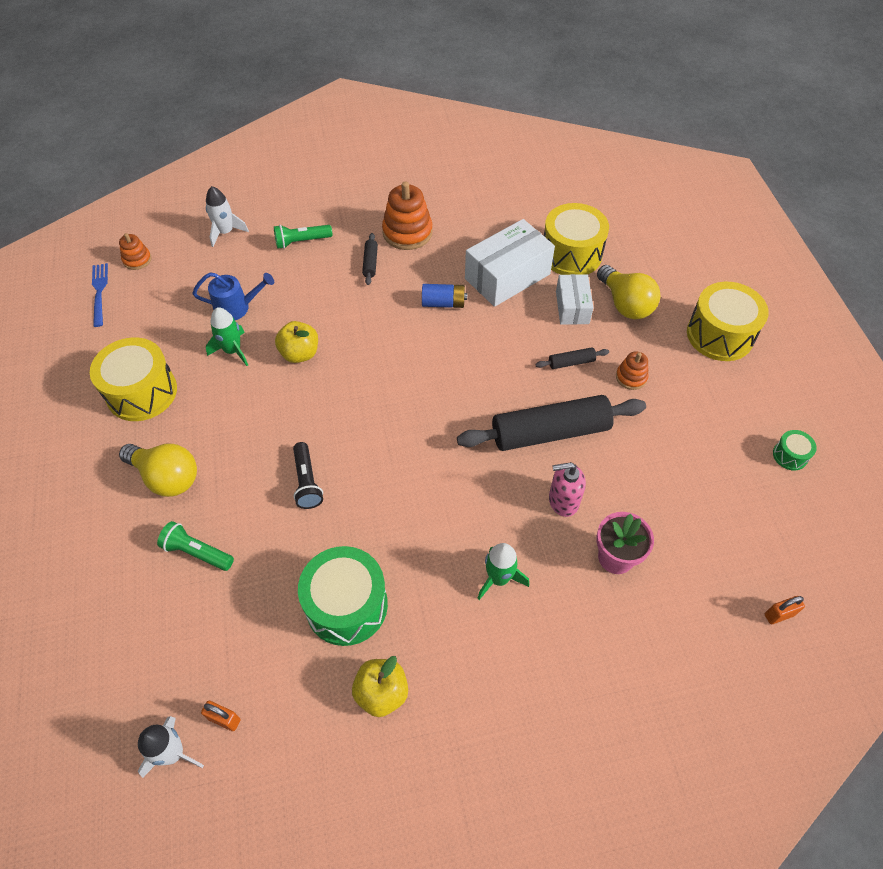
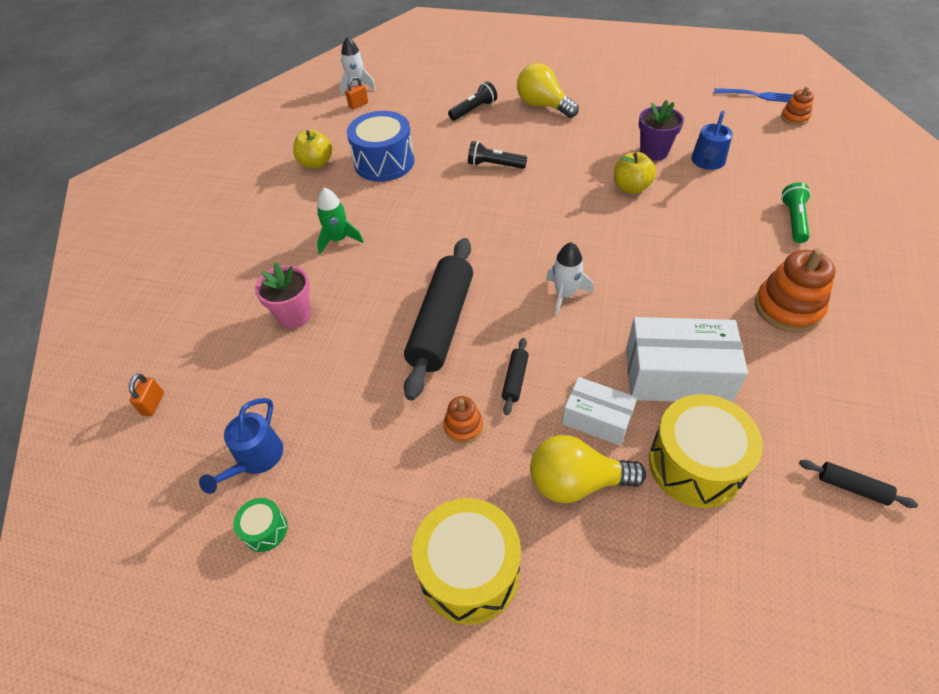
camera: 120 degrees right, 5 degrees down
yellow drum [90,337,177,421] -> none
yellow light bulb [119,443,197,497] -> yellow light bulb turned 75 degrees clockwise [517,63,579,118]
green flashlight [157,521,234,571] -> black flashlight [448,81,497,121]
white rocket [206,186,249,247] -> white rocket moved to [546,242,594,315]
green rocket [206,307,248,366] -> purple flower pot [639,100,684,161]
green drum [298,546,388,646] -> blue drum [347,111,414,182]
black rolling pin [362,233,378,285] -> black rolling pin moved to [799,460,918,508]
blue battery [422,284,467,308] -> none
white box [465,219,555,307] -> white box turned 75 degrees counterclockwise [626,317,748,402]
pink soap dispenser [549,462,586,517] -> none
none -> blue watering can [199,398,283,494]

